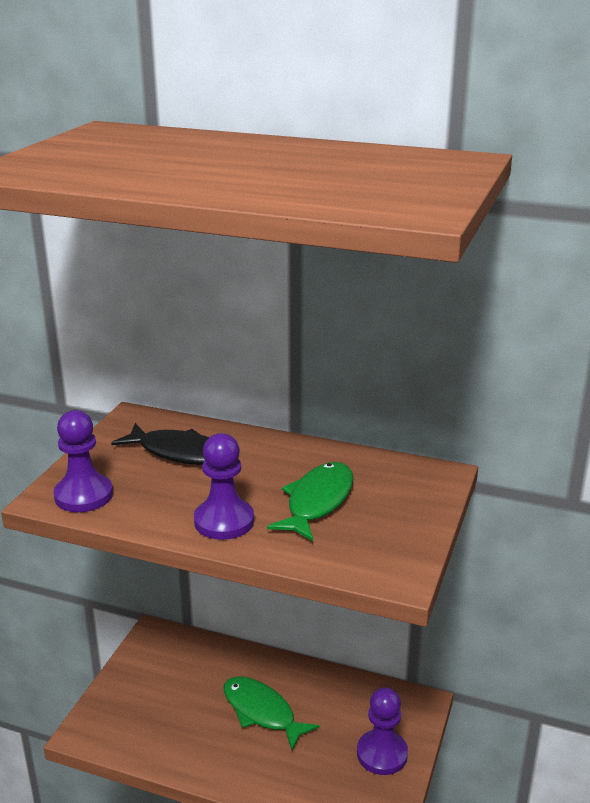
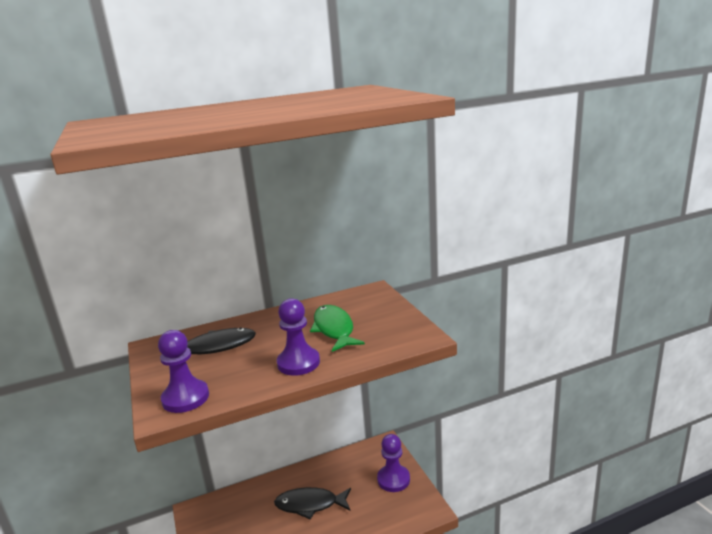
camera: 40 degrees left, 5 degrees down
green fish [224,677,320,750] -> black fish [274,487,351,519]

